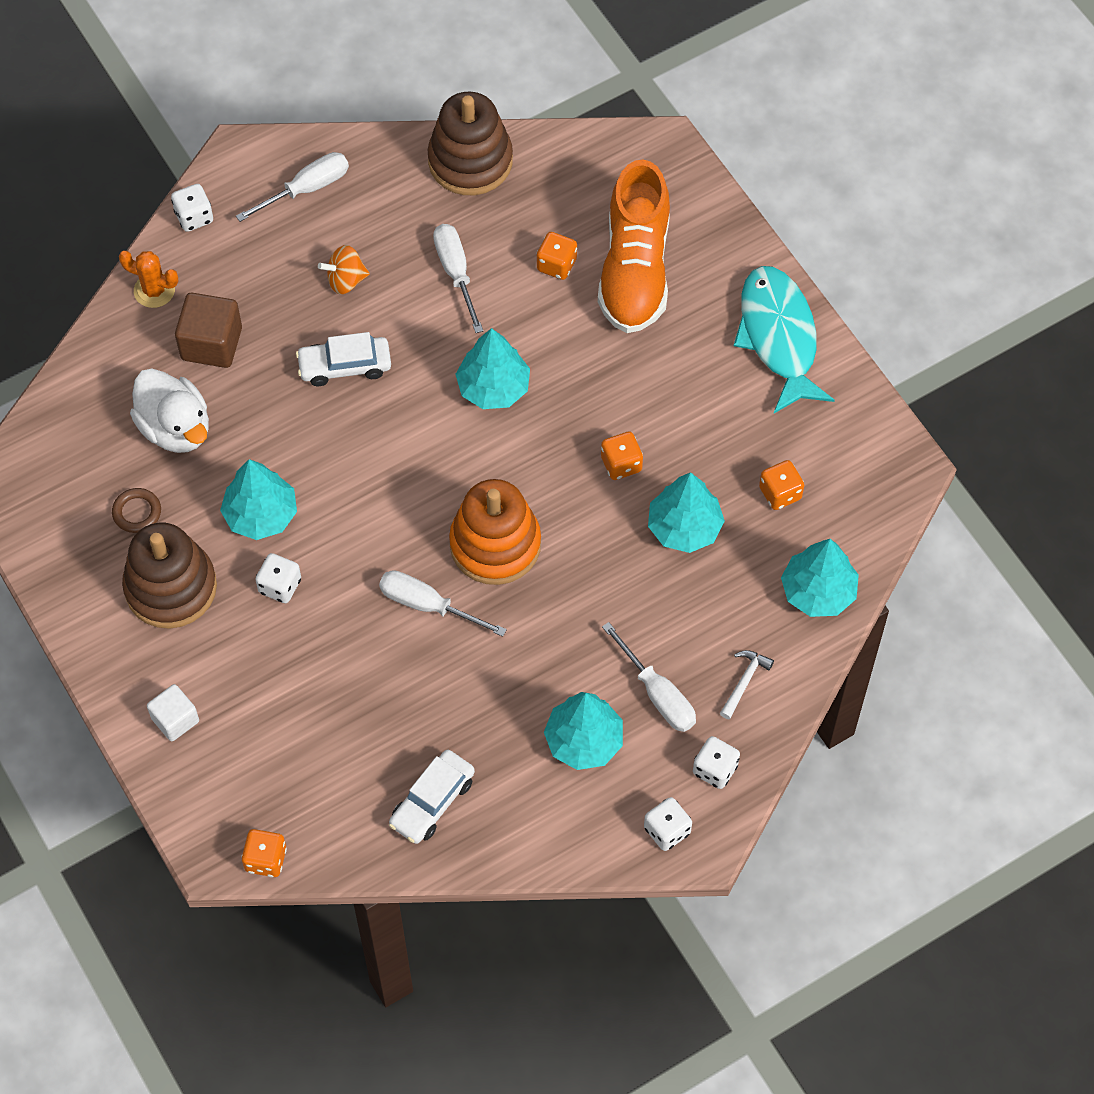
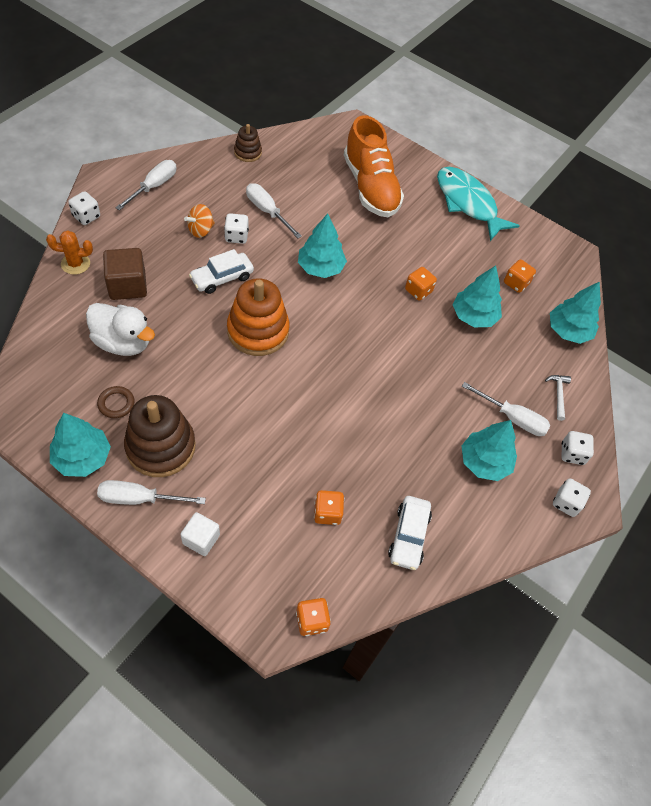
camera: 30 degrees left, 5 degrees down
turquoise tree [220,459,297,540] -> turquoise tree moved to [50,413,111,477]
white dice [255,553,301,603] -> white dice moved to [224,213,249,244]
white screwdriver [379,570,507,637] -> white screwdriver moved to [97,480,206,505]
brown stacking toy [428,91,513,195] -> brown stacking toy [234,124,262,162], size x0.53
orange stacking toy [449,479,541,585] -> orange stacking toy moved to [227,278,289,356]
orange dice [537,232,577,280] -> orange dice moved to [314,490,344,525]

